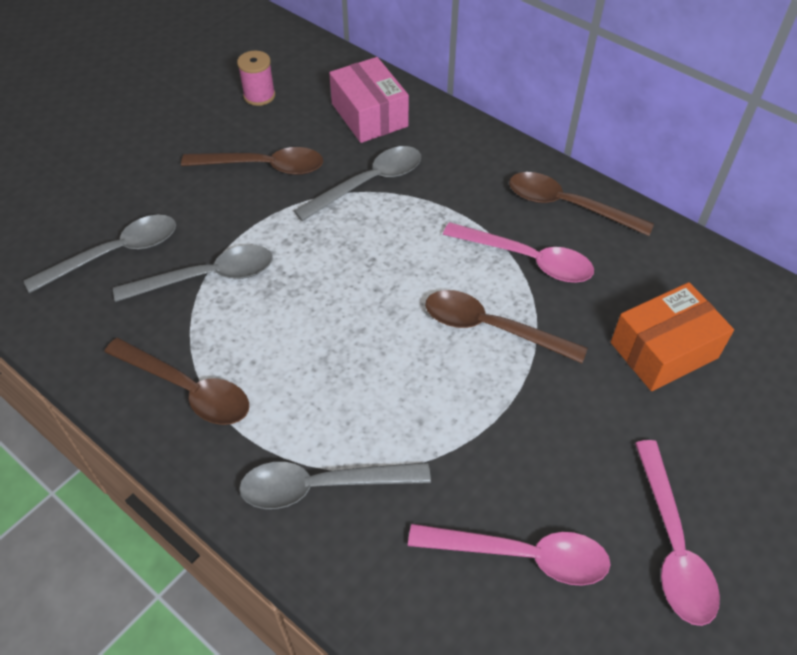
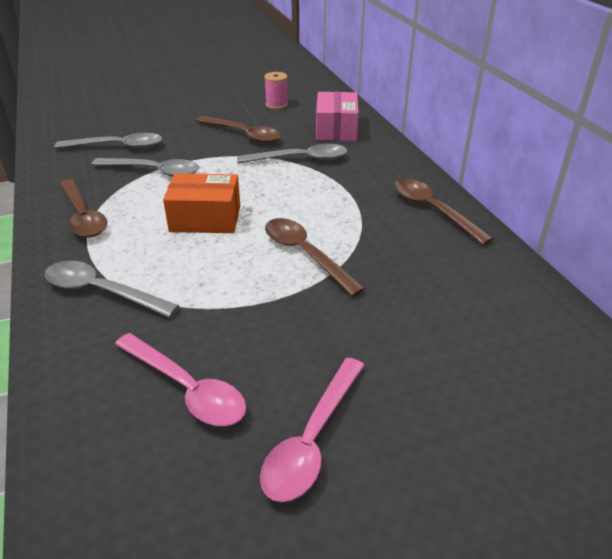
camera: 30 degrees right, 15 degrees down
pink spoon [443,222,594,283] -> none
orange box [611,282,734,391] -> orange box moved to [163,173,240,233]

